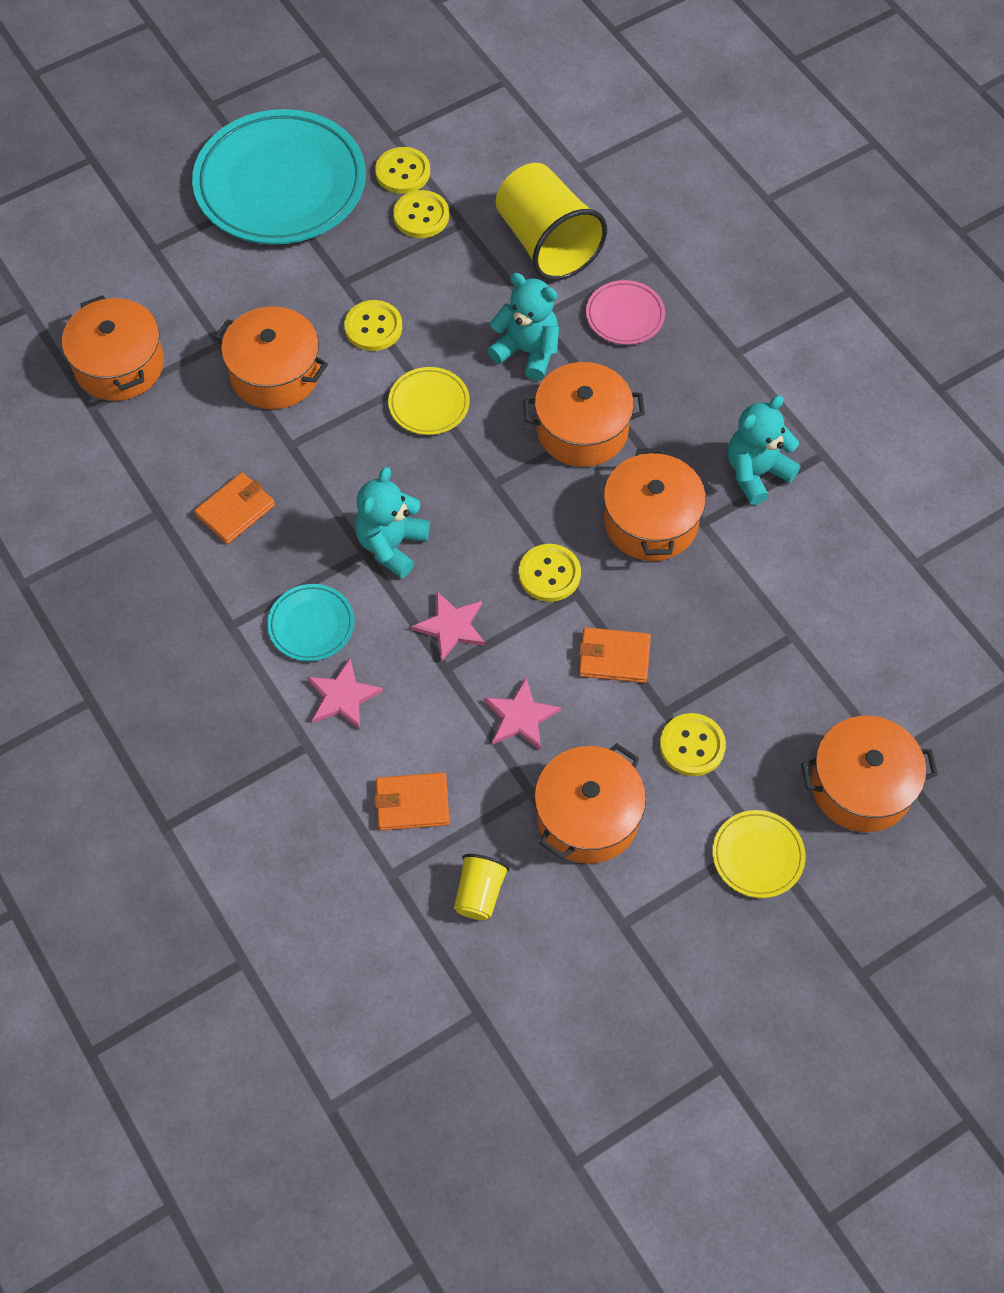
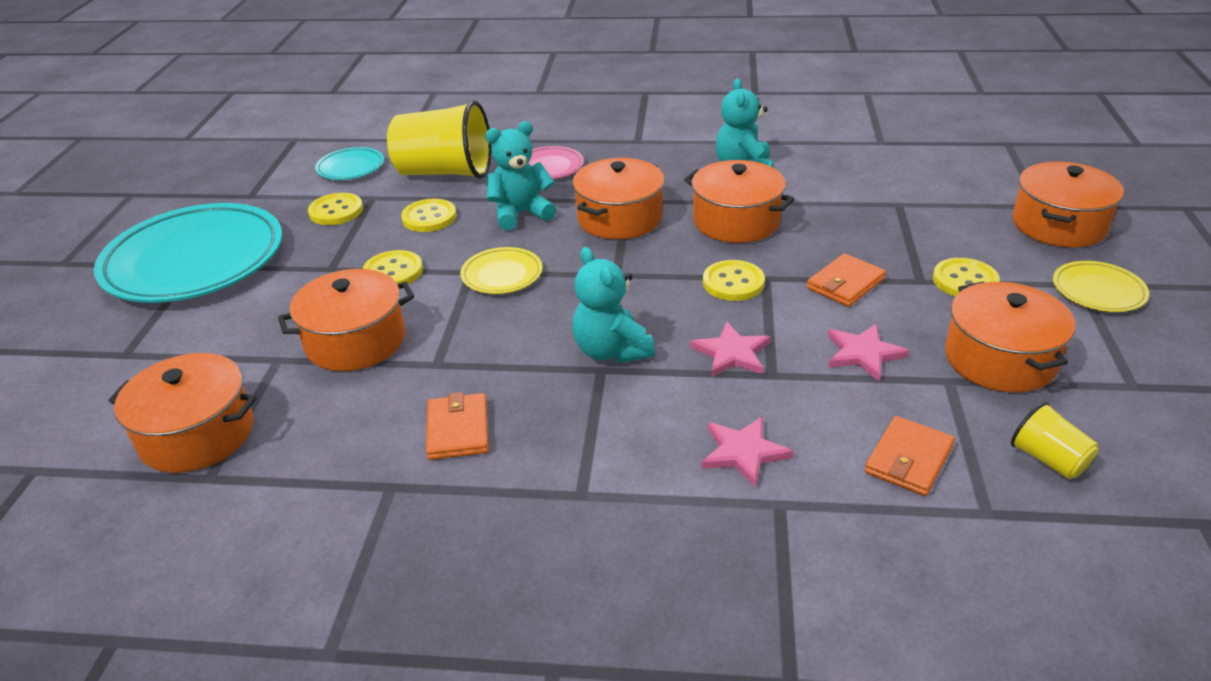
camera: 50 degrees left, 25 degrees down
turquoise plate [267,584,354,661] -> turquoise plate moved to [315,147,384,180]
yellow button [375,147,430,194] -> yellow button moved to [401,199,456,232]

